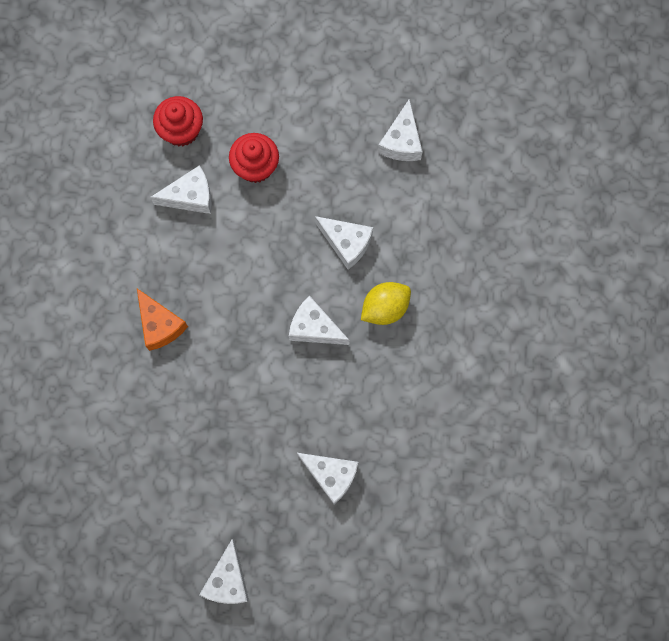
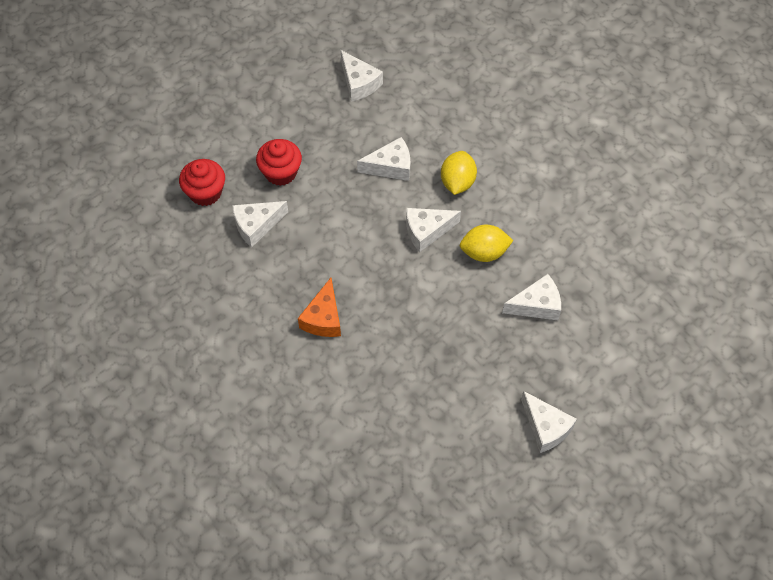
camera: 45 degrees left, 15 degrees down
orange cheese [137,289,188,351] -> orange cheese turned 90 degrees clockwise [298,278,341,337]
white cheese [150,165,212,214] -> white cheese turned 150 degrees counterclockwise [232,201,288,247]
none -> yellow lemon [460,225,513,262]

